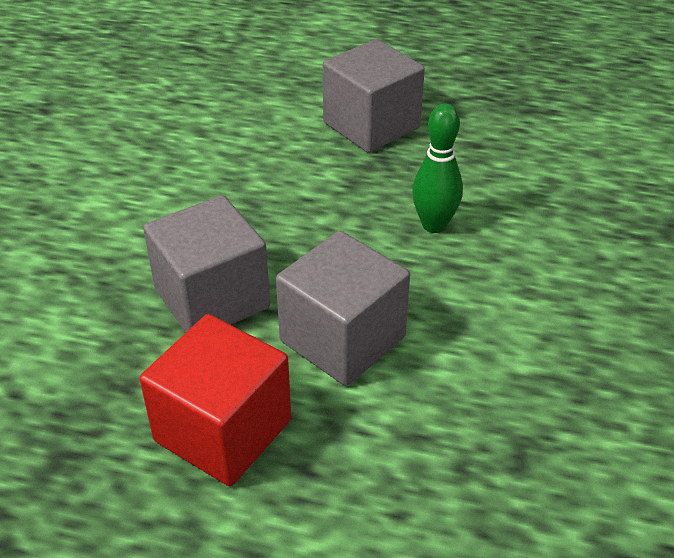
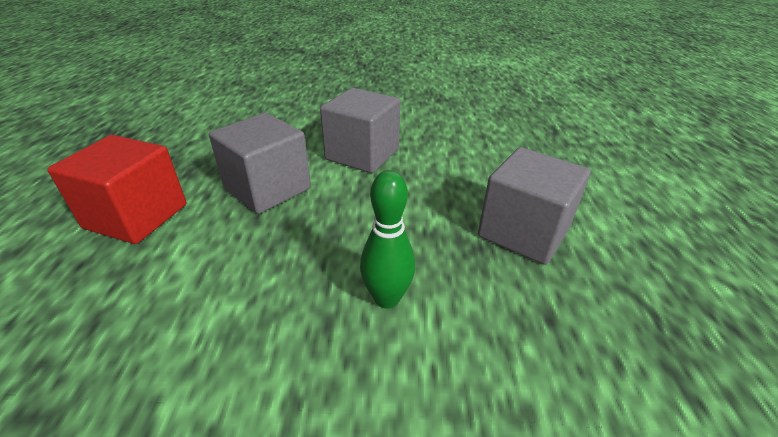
camera: 75 degrees right, 5 degrees down
grey cube [276,231,410,386] -> grey cube moved to [320,88,400,173]

